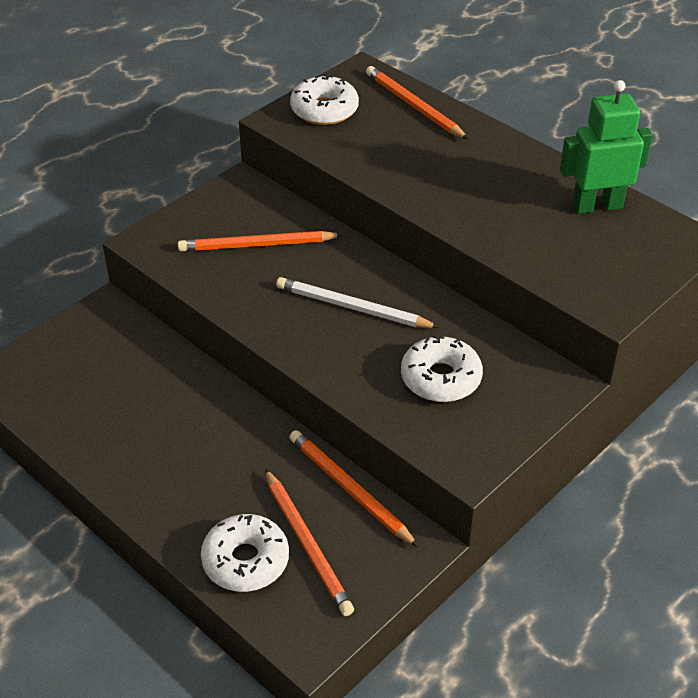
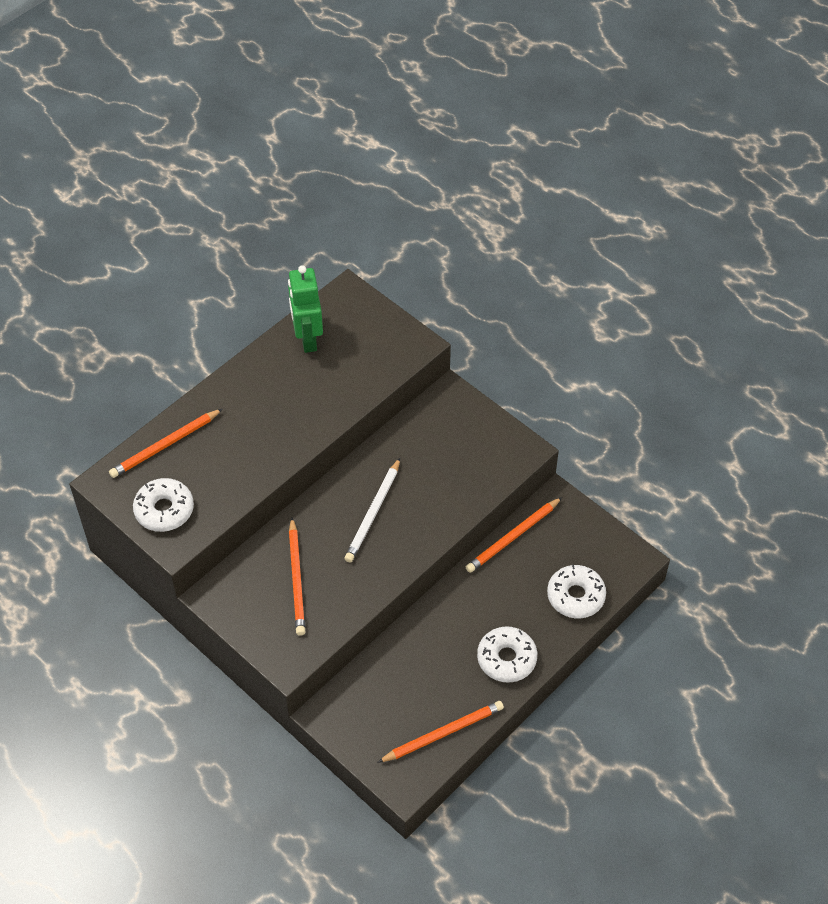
camera: 90 degrees left, 10 degrees up
orange pencil [265,469,354,616] -> orange pencil moved to [377,701,504,763]
white donut [401,335,483,402] -> white donut moved to [477,626,537,683]

